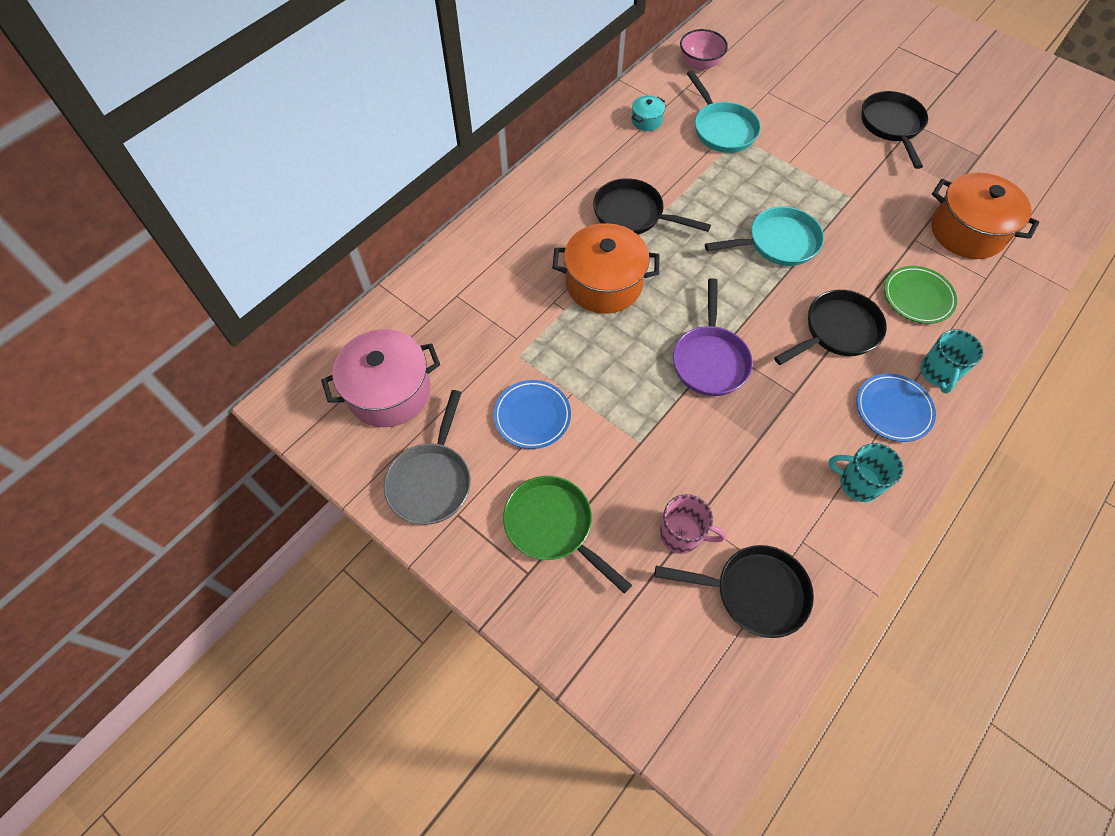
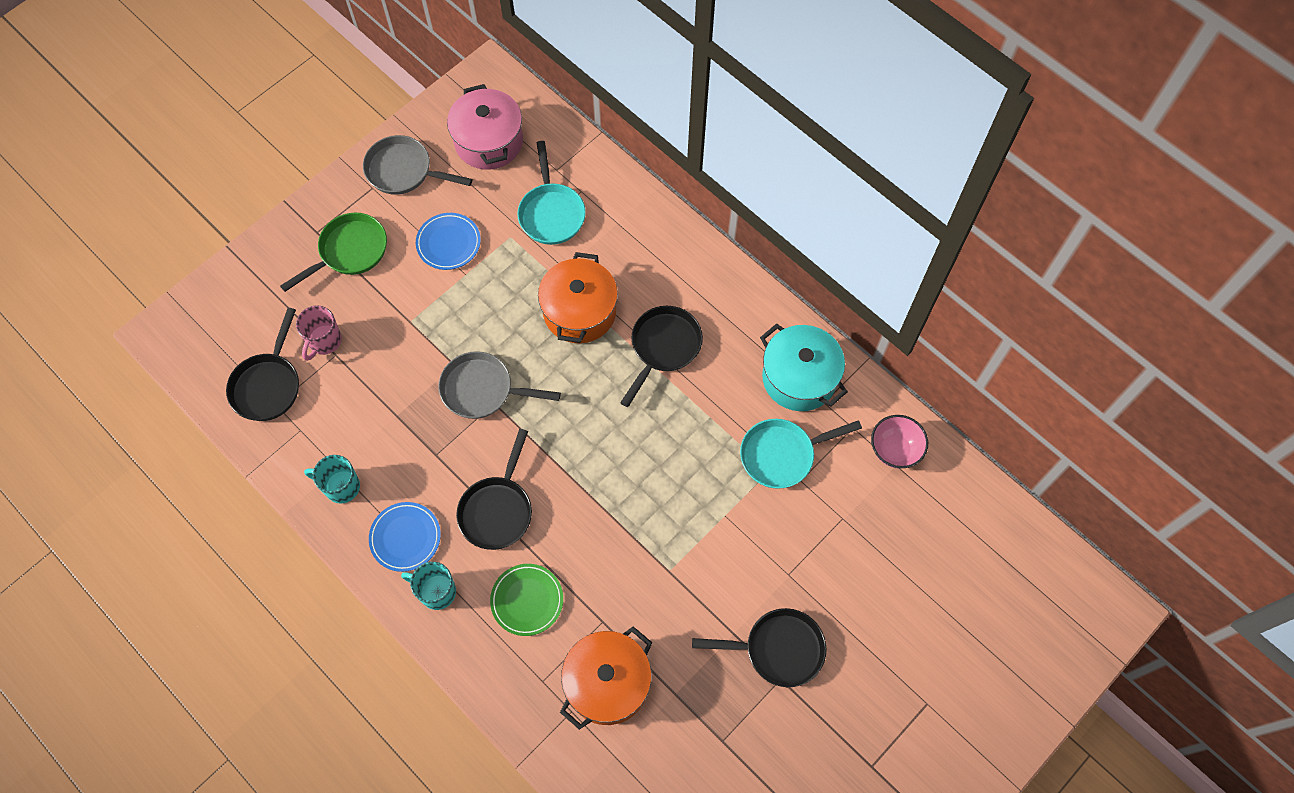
camera: 95 degrees right, 5 degrees up
turquoise pot [631,95,665,131] -> turquoise pot [760,323,848,411], size x2.18
purple pan [673,278,753,396] -> grey pan [439,351,561,419]
turquoise pan [705,207,824,266] -> turquoise pan moved to [517,141,586,245]
black pan [774,290,887,365] -> black pan turned 45 degrees clockwise [456,429,532,550]
turquoise mug [828,443,903,502] -> turquoise mug turned 105 degrees counterclockwise [304,455,360,504]

